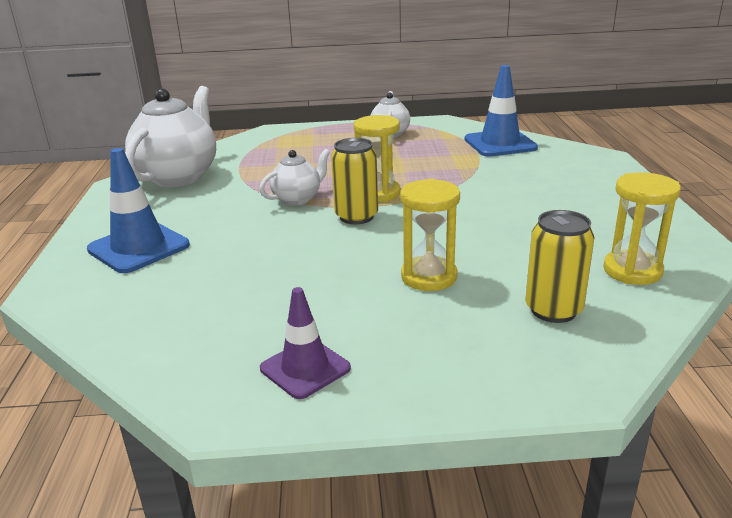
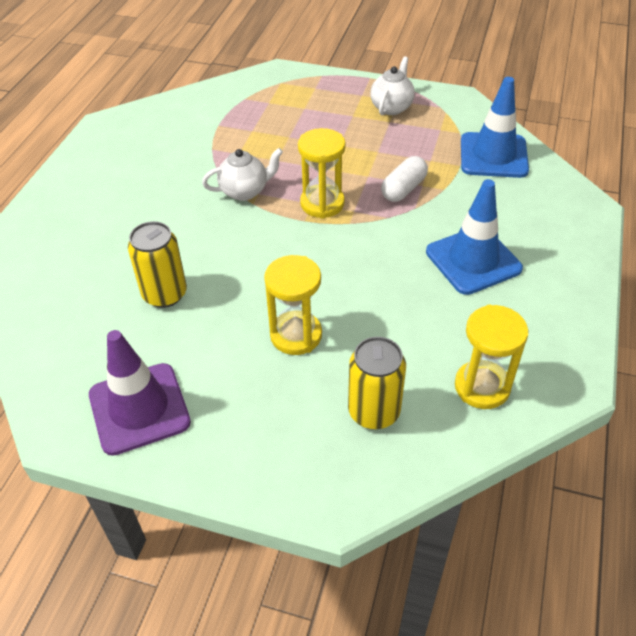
camera: 20 degrees right, 20 degrees up
blue traffic cone [87,148,190,273] -> blue traffic cone moved to [426,179,523,295]
white teapot [125,86,216,187] -> none
purple traffic cone [260,287,351,399] -> purple traffic cone [89,330,191,456], size x1.51
yellow can [331,138,378,224] -> yellow can moved to [128,221,187,308]
none -> white capsule [381,156,428,202]

